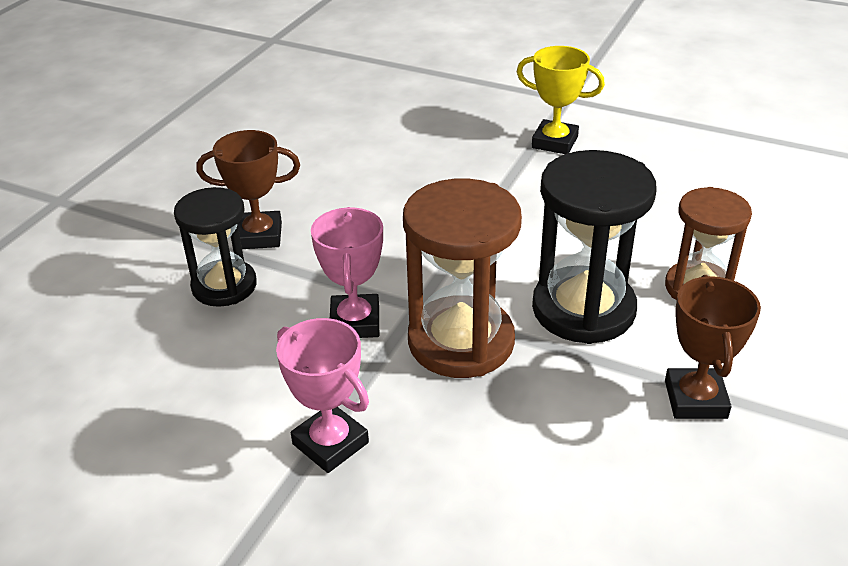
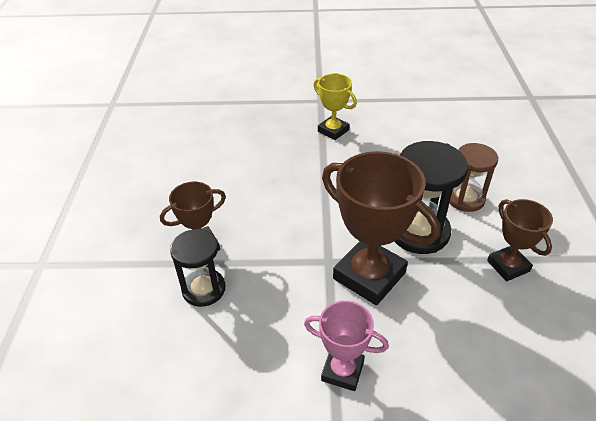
camera: 25 degrees left, 5 degrees up
pink trophy [311,207,383,338] -> none
brown hourglass [403,178,522,378] -> brown trophy [322,151,440,305]
yellow trophy [517,46,605,154] -> yellow trophy turned 45 degrees clockwise [313,74,357,140]

